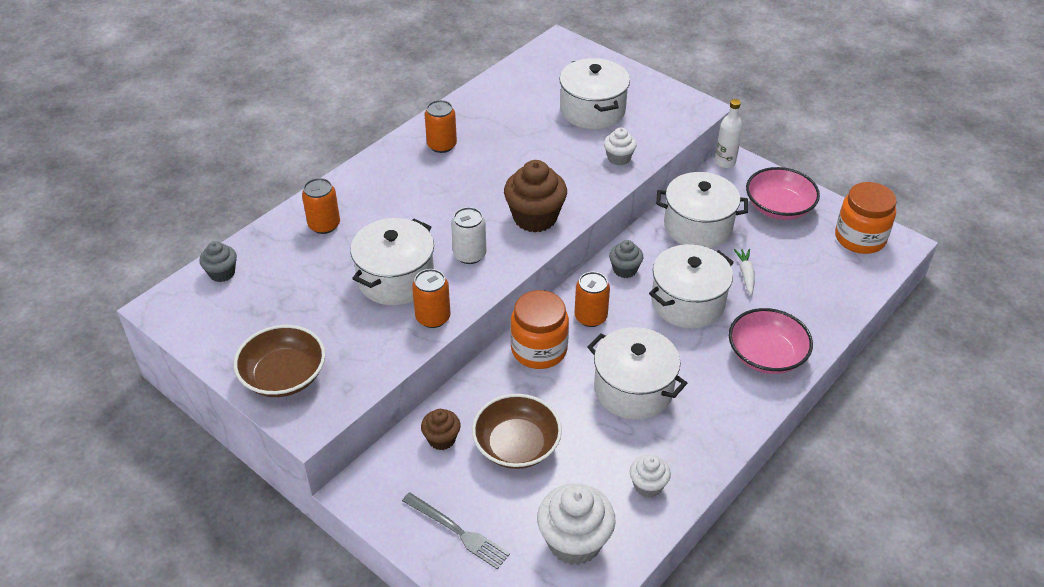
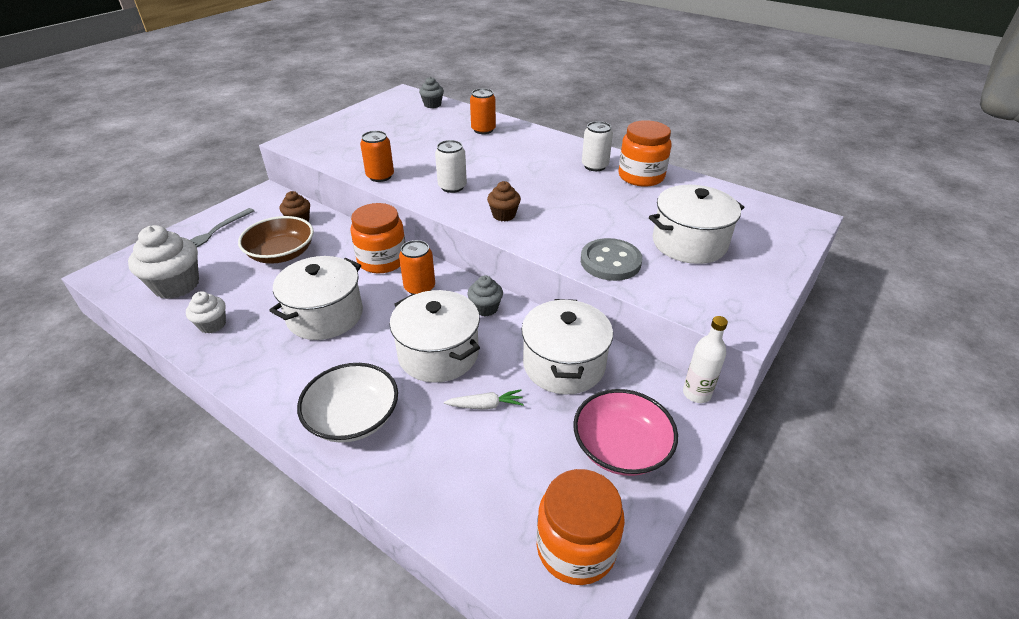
camera: 85 degrees right, 5 degrees down
brown bowl [234,325,325,397] -> none
white pot [350,218,434,305] -> none
orange can [425,100,457,153] -> white can [582,121,613,171]
brown cupcake [504,160,567,232] -> brown cupcake [487,181,521,221], size x0.55
white cupcake [604,128,637,165] -> grey button [581,238,642,281]
pink bowl [729,308,813,374] -> white bowl [297,363,398,443]
none -> orange jar [618,120,671,187]

